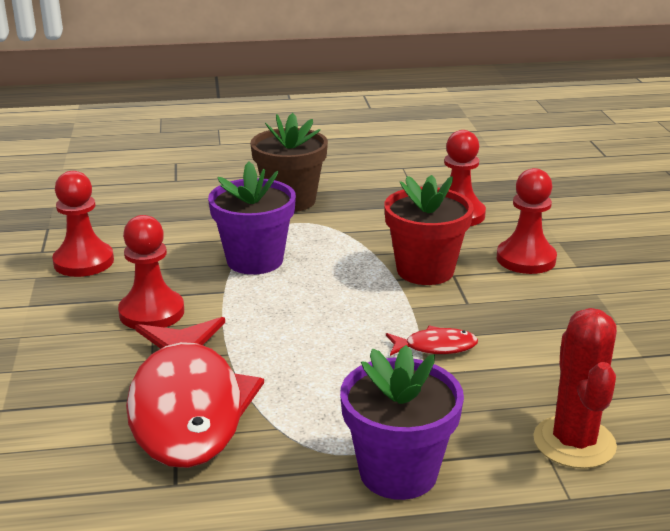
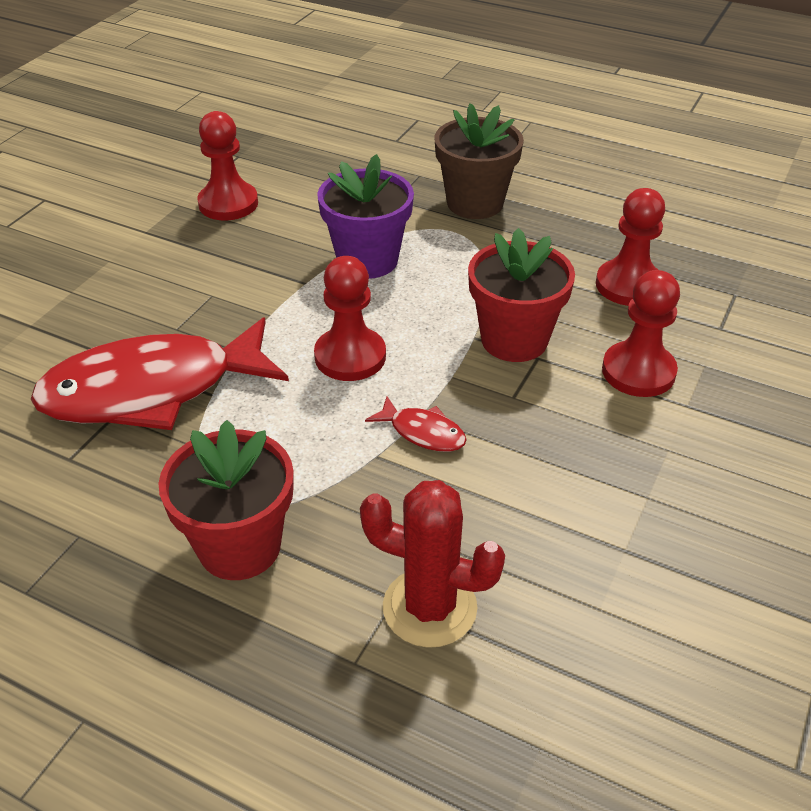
camera: 35 degrees right, 15 degrees up
red pawn [118,215,184,329] -> red pawn moved to [314,256,386,381]
red fish [126,317,264,468] -> red fish turned 45 degrees clockwise [31,317,289,430]
purple flower pot [340,345,464,500] -> red flower pot [158,420,294,580]
red cactus [533,308,617,469] -> red cactus turned 75 degrees clockwise [360,480,505,648]

